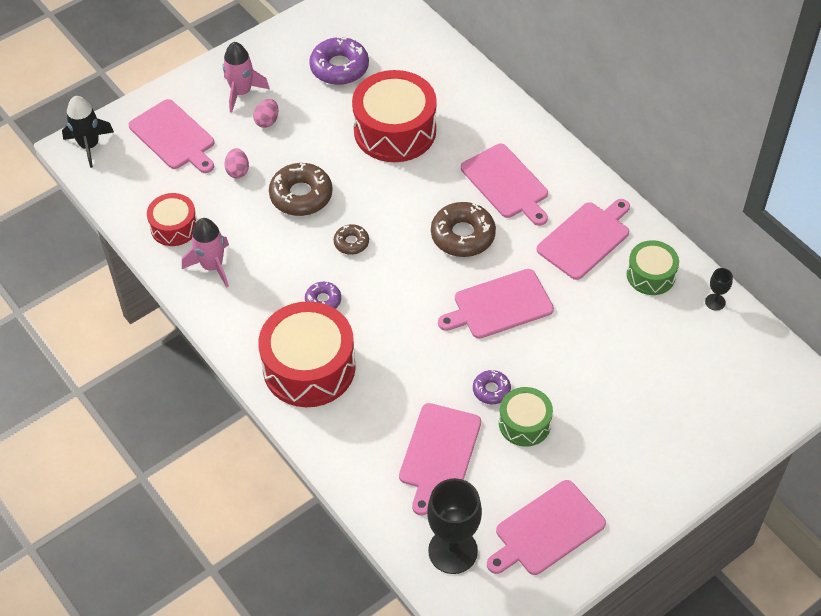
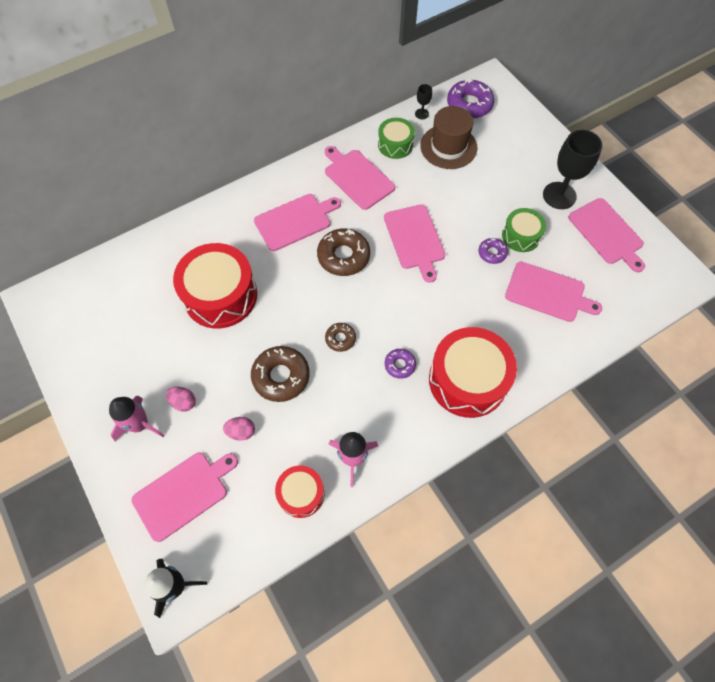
camera: 85 degrees left, 10 degrees up
purple donut [309,36,369,85] -> purple donut moved to [447,79,494,118]
black goblet [427,478,482,574] -> black goblet moved to [543,130,602,209]
none -> brown hat [420,106,477,169]

